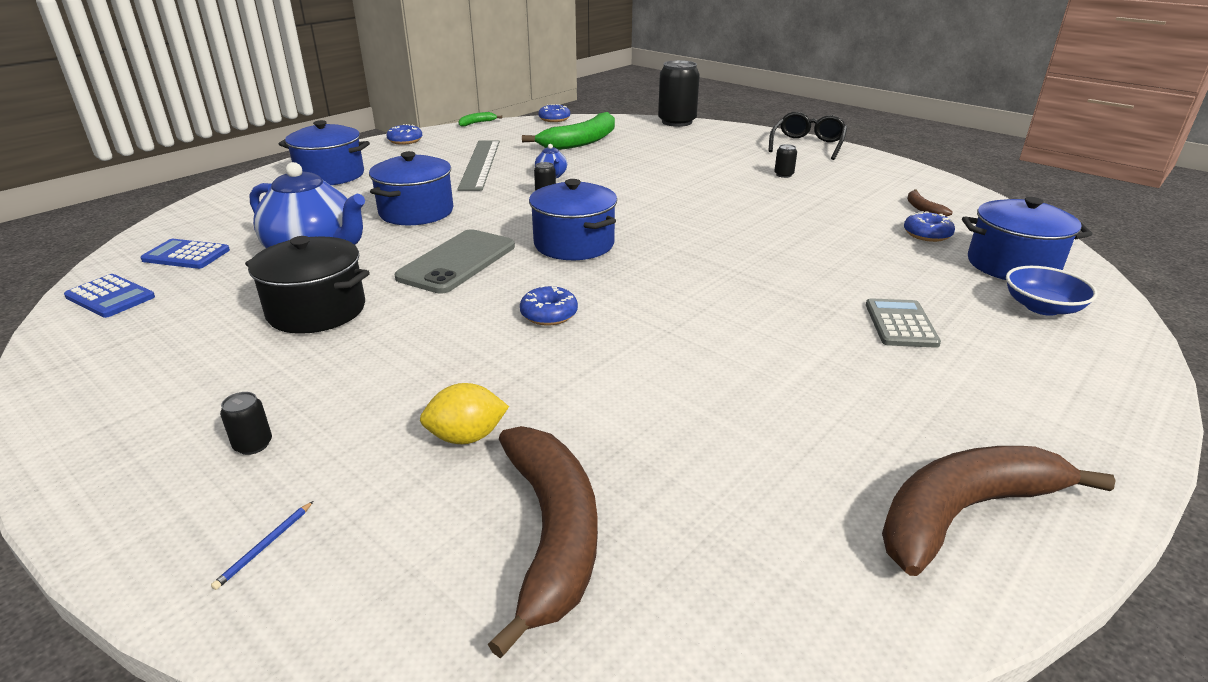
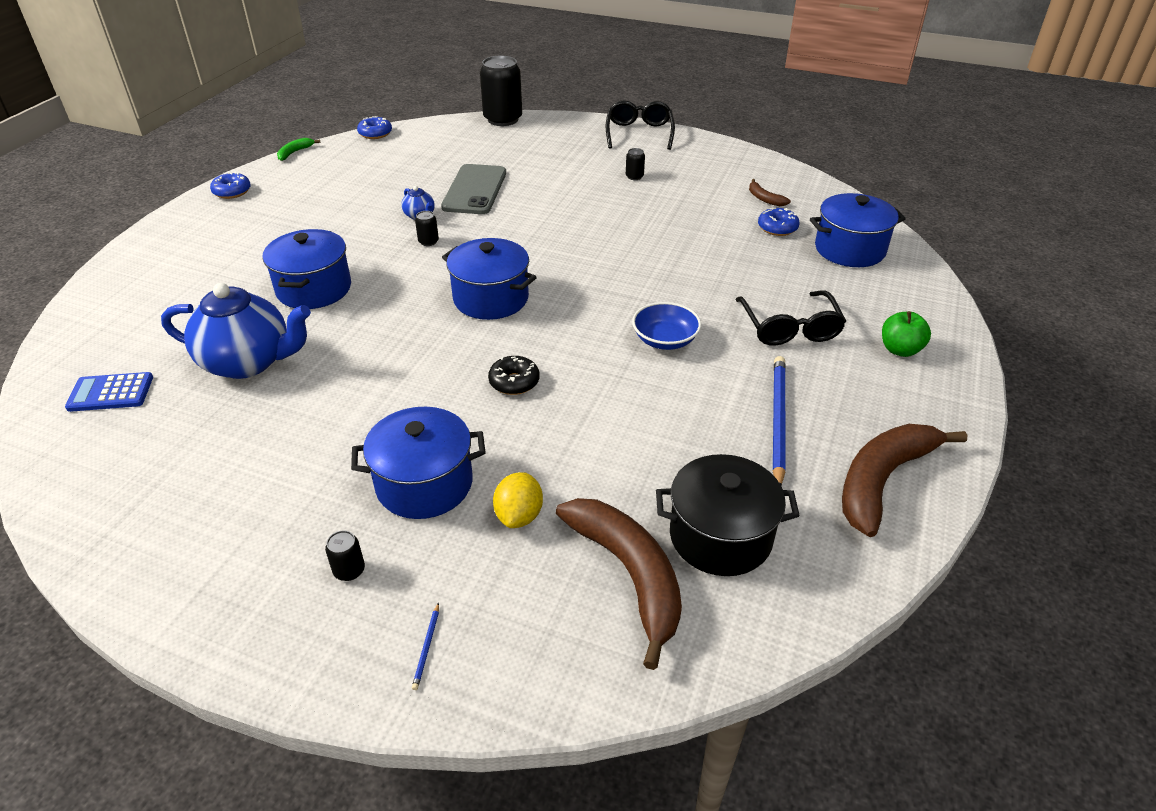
camera: 20 degrees left, 10 degrees up
blue calculator [64,274,155,318] -> none
black pot [245,236,370,334] -> black pot moved to [656,454,800,576]
blue pot [279,120,370,185] -> blue pot moved to [351,407,486,519]
grey phone [394,229,515,294] -> grey phone moved to [441,164,506,214]
yellow lemon [420,383,509,444] -> yellow lemon turned 45 degrees counterclockwise [493,472,543,528]
grey ruler [457,140,500,191] -> none
blue donut [520,285,578,326] -> black donut [488,356,540,395]
green banana [522,112,615,150] -> none
grey calculator [866,298,941,348] -> black glasses [736,290,846,346]
blue bowl [1006,266,1098,316] -> blue bowl moved to [632,302,701,350]
none -> blue pencil [773,356,786,485]
none -> green apple [882,311,931,357]

